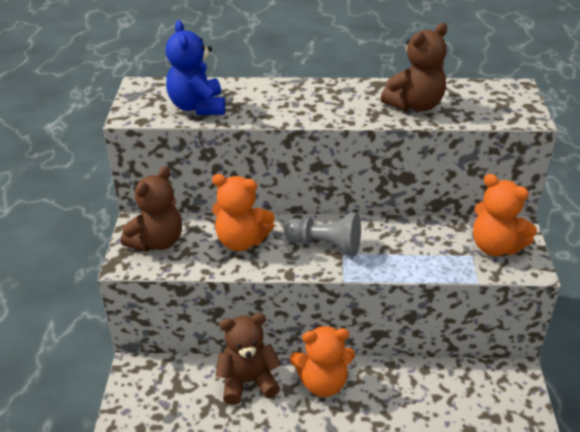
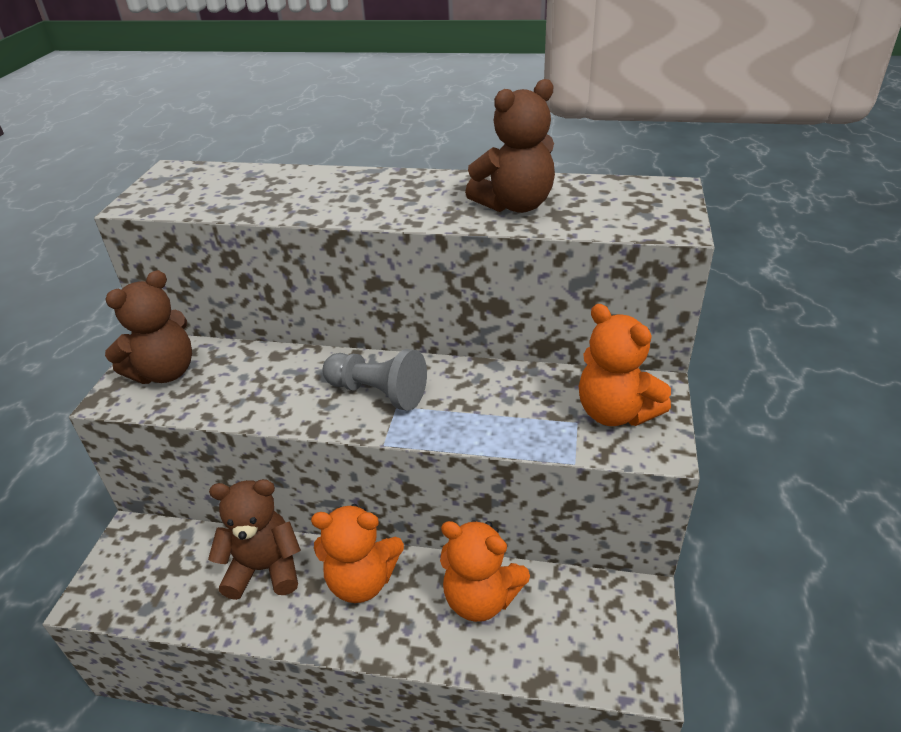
camera: 10 degrees right, 0 degrees up
blue teddy bear [166,20,225,115] -> none
orange teddy bear [212,174,275,251] -> orange teddy bear moved to [440,520,530,622]

